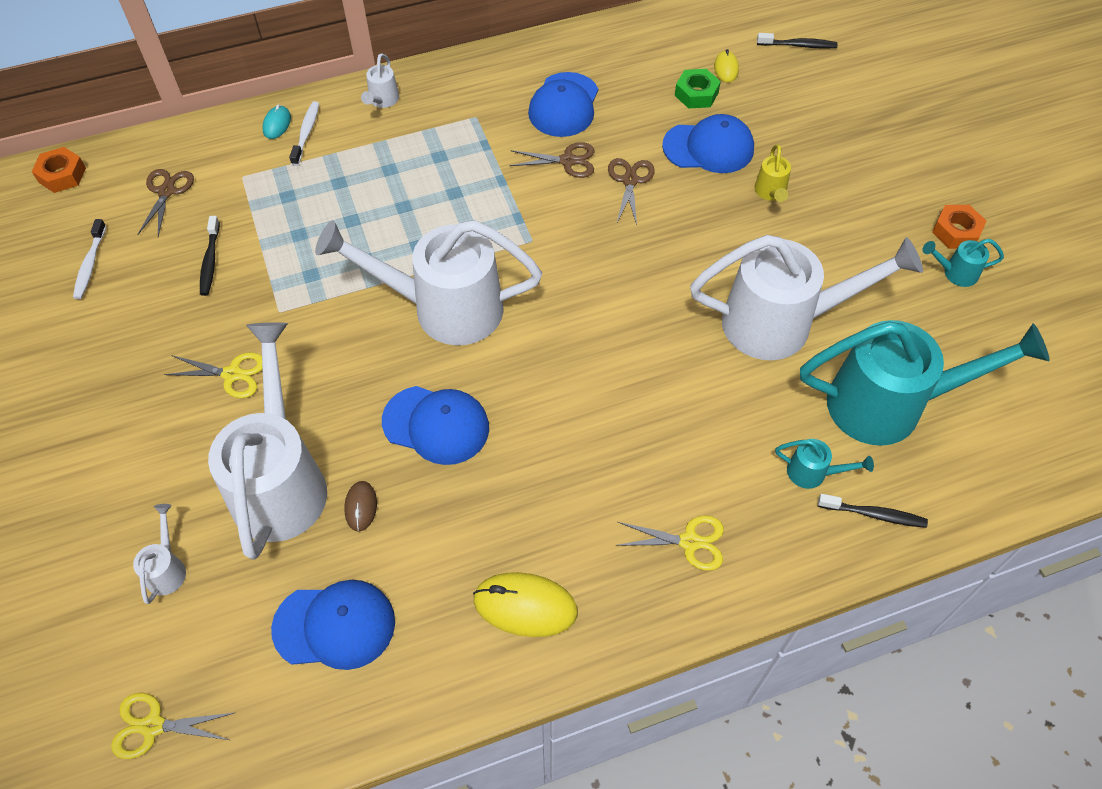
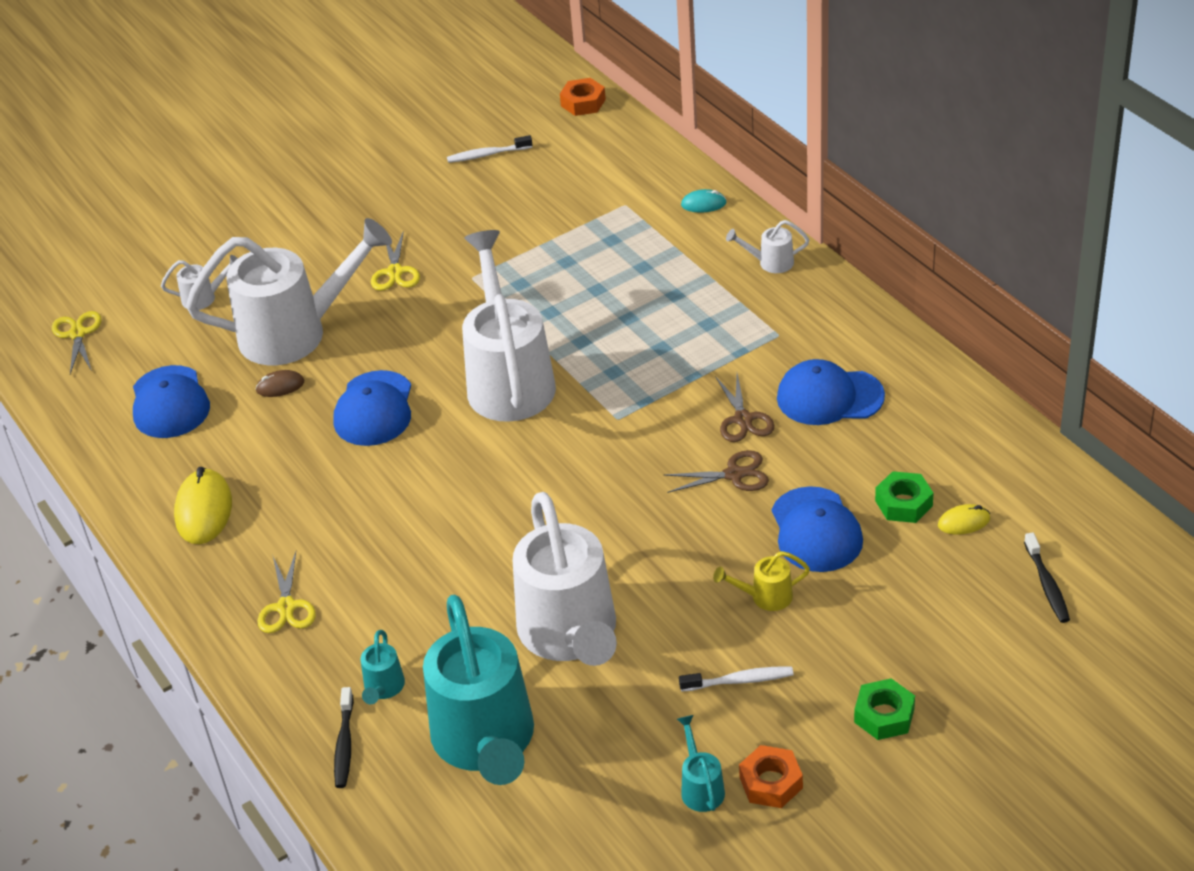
camera: 80 degrees right, 15 degrees down
brown scissors [137,169,194,236] -> none
black toothbrush [200,216,220,296] -> none
white toothbrush [289,101,319,166] -> white toothbrush moved to [679,667,794,692]
none -> green nut [854,678,915,740]

